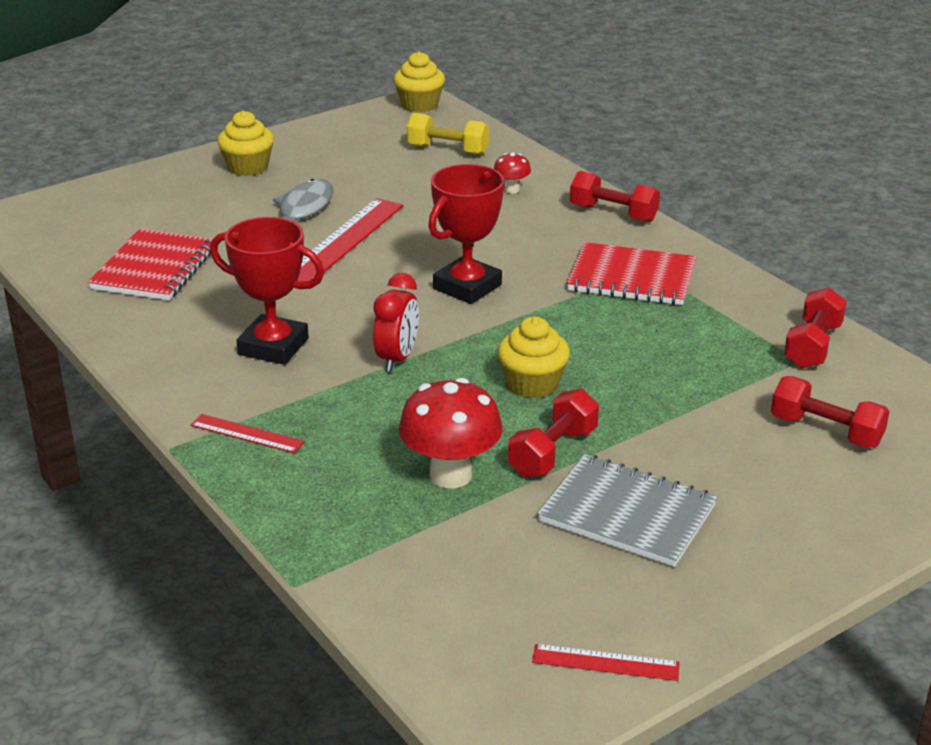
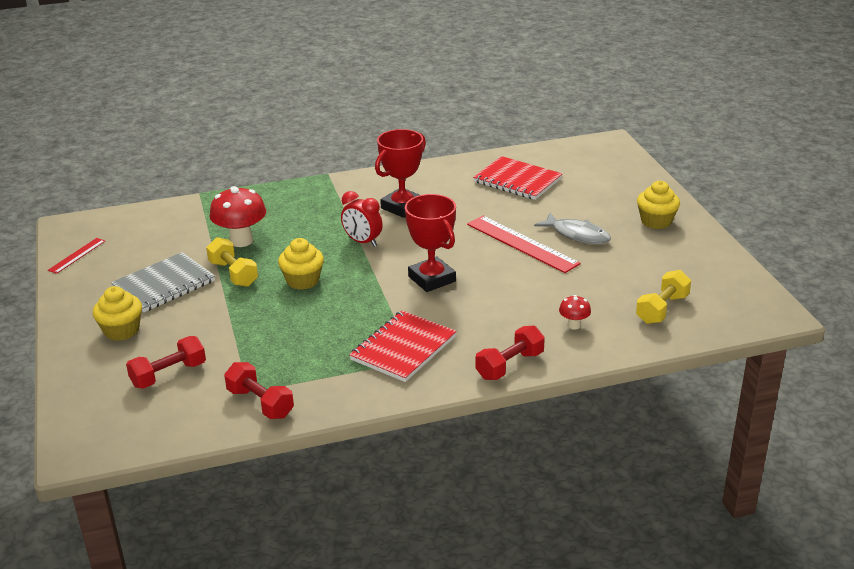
camera: 110 degrees right, 0 degrees up
red ruler [191,414,305,453] -> none
yellow cupcake [394,52,445,112] -> yellow cupcake moved to [93,286,142,341]
red dumbbell [508,389,599,478] -> yellow dumbbell [206,237,258,287]

